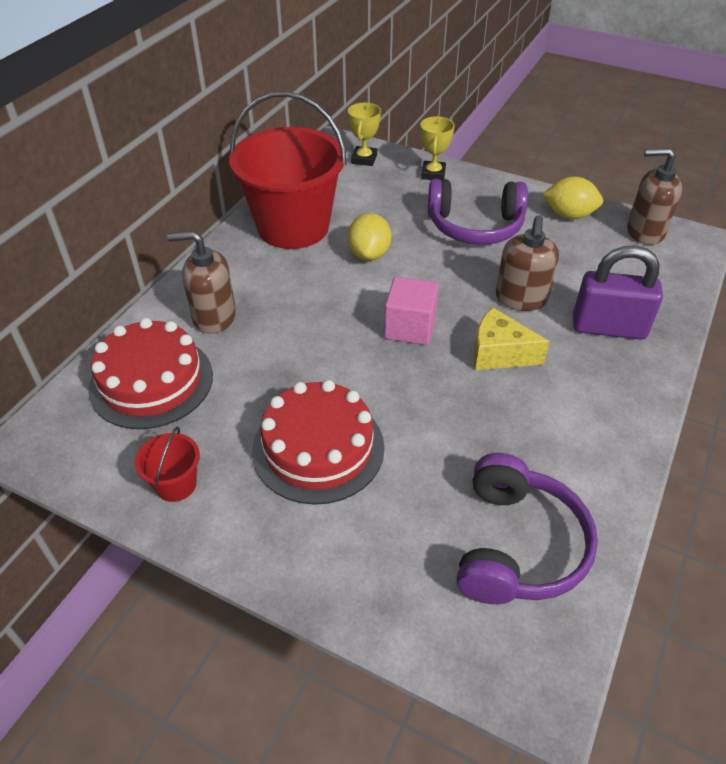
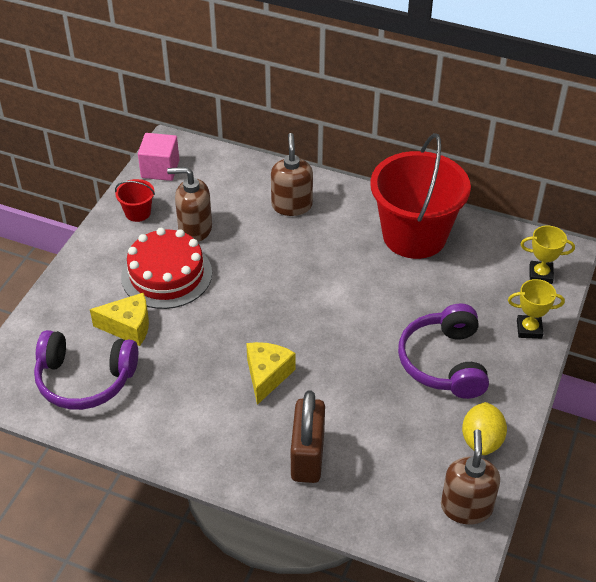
camera: 85 degrees right, 0 degrees up
red cake [88,318,213,429] -> none
yellow lemon [348,213,391,261] -> none
pink cube [384,277,439,345] -> pink cube moved to [138,133,179,181]
brown soap dispenser [496,215,559,311] -> brown soap dispenser moved to [167,167,212,242]
purple padlock [573,245,663,340] -> brown padlock [291,390,325,483]
none -> yellow cheese [90,293,149,346]

